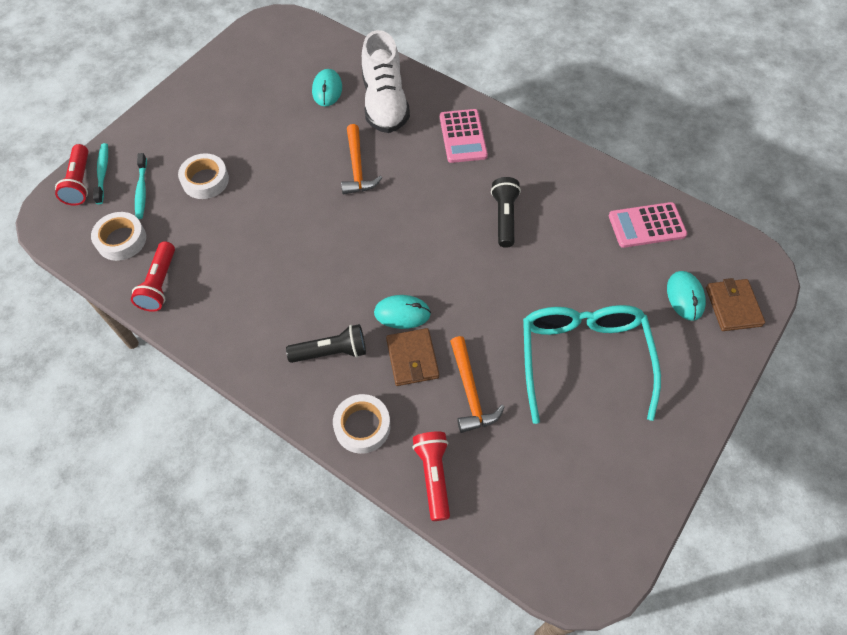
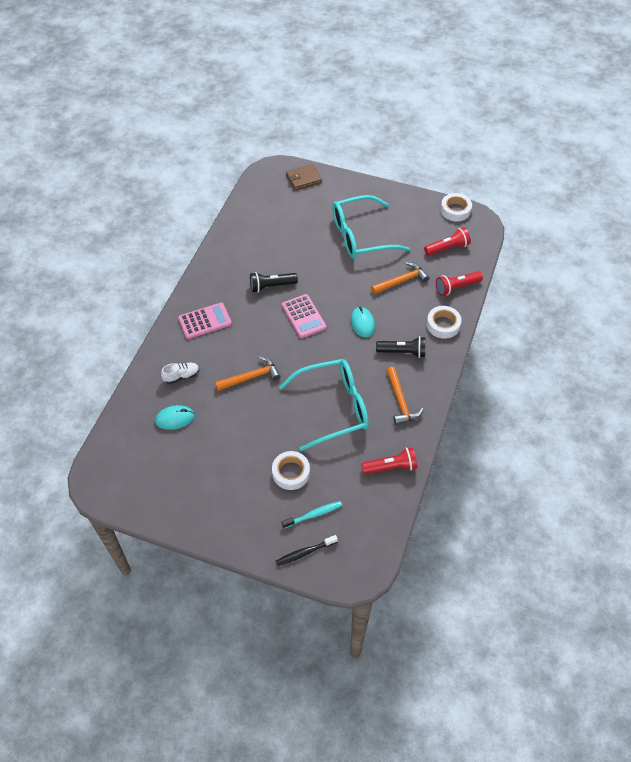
camera: 105 degrees left, 5 degrees down
red flashlight [55,144,88,206] -> red flashlight moved to [424,227,471,256]
white tape [91,212,146,261] -> white tape moved to [440,193,472,222]
turquoise toothbrush [93,143,108,204] -> black toothbrush [276,535,338,566]
black flashlight [286,324,366,363] -> black flashlight turned 120 degrees clockwise [376,336,425,358]
white shoe [362,30,410,133] -> white shoe [161,362,199,384], size x0.47
brown wallet [386,328,439,386] -> none
pink calculator [609,202,687,248] -> pink calculator moved to [282,294,327,338]
turquoise mouse [667,271,706,321] -> none
none -> turquoise glasses [279,359,369,451]
none -> orange hammer [386,367,423,425]

